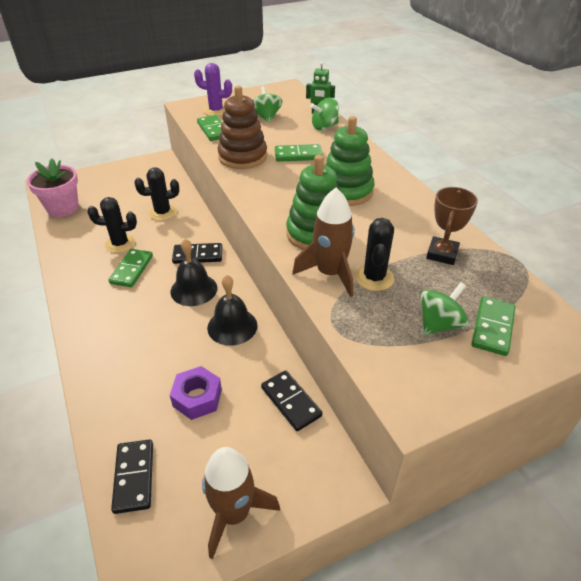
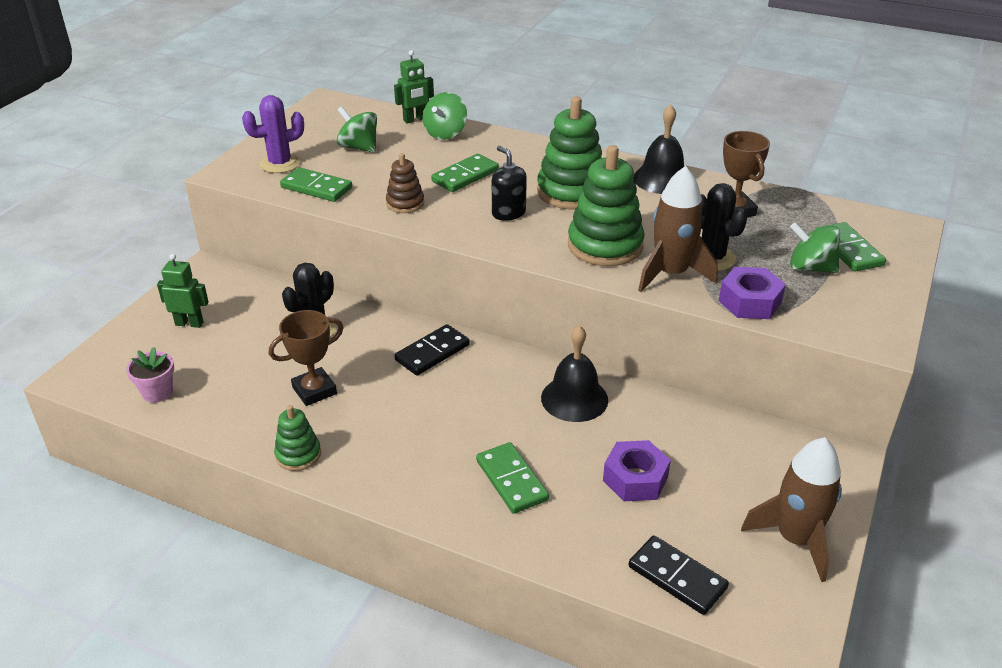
camera: 40 degrees left, 5 degrees down
pink flower pot [27,159,79,217] -> pink flower pot [126,347,174,403], size x0.57
black cactus [87,197,137,253] -> brown trophy [269,310,344,406]
green domino [108,249,153,287] -> green domino moved to [476,442,549,514]
black bell [171,239,217,306] -> black bell moved to [633,105,684,194]
brown stacking toy [217,86,267,169] -> brown stacking toy [386,153,424,213], size x0.54
black domino [261,370,323,431] -> none
green spinning top [421,282,469,335] -> green spinning top turned 75 degrees counterclockwise [790,222,840,273]
none -> green robot [157,254,209,328]
none -> green stacking toy [274,405,321,471]
none -> black soap dispenser [492,146,527,221]
none -> purple nut [719,267,786,319]

